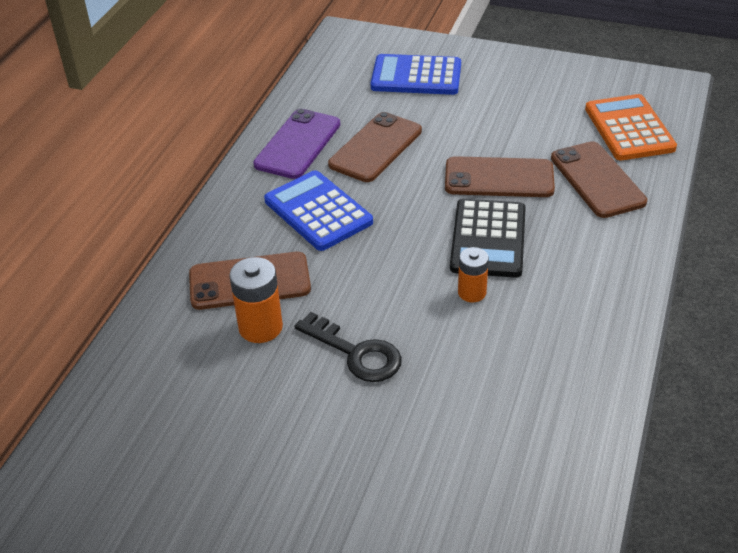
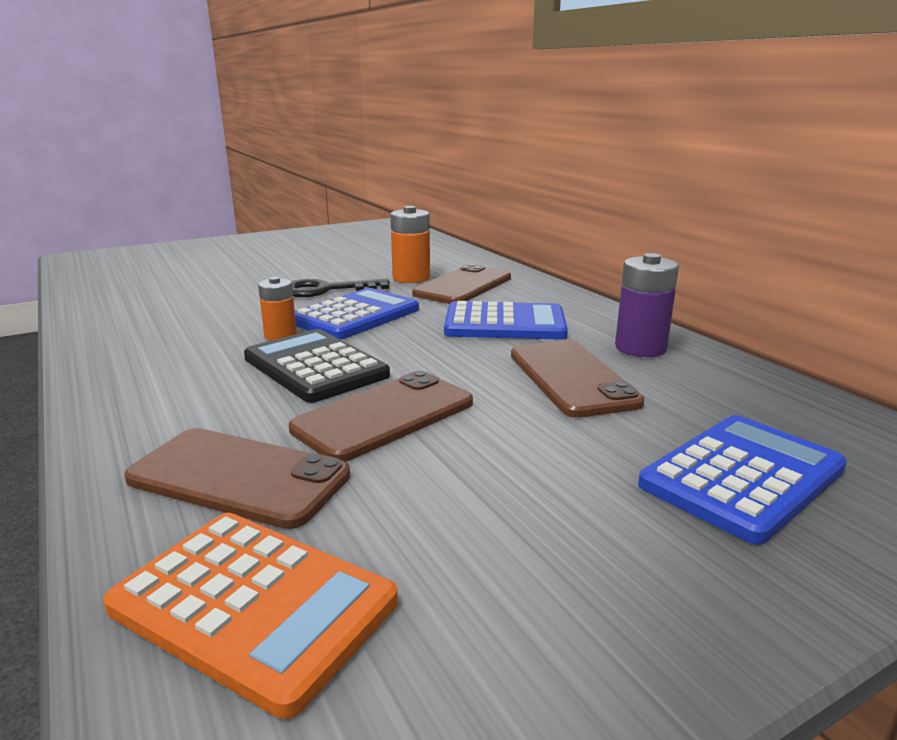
camera: 130 degrees right, 20 degrees down
purple phone [253,109,340,179] -> purple battery [615,253,679,357]
none -> blue calculator [295,288,419,340]

